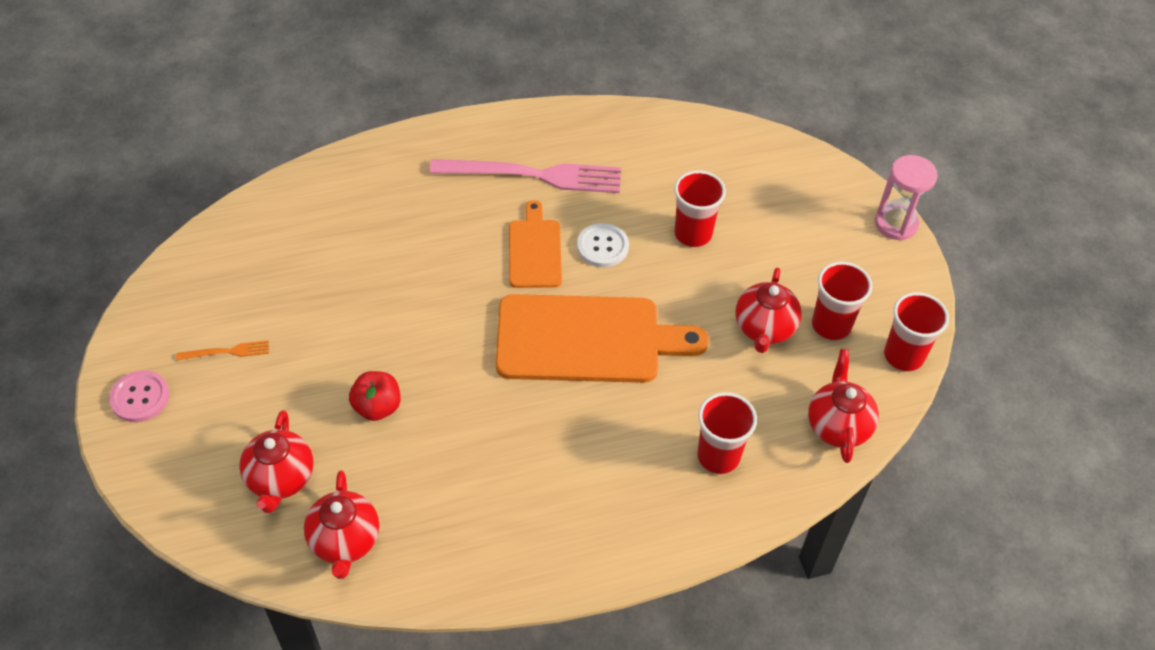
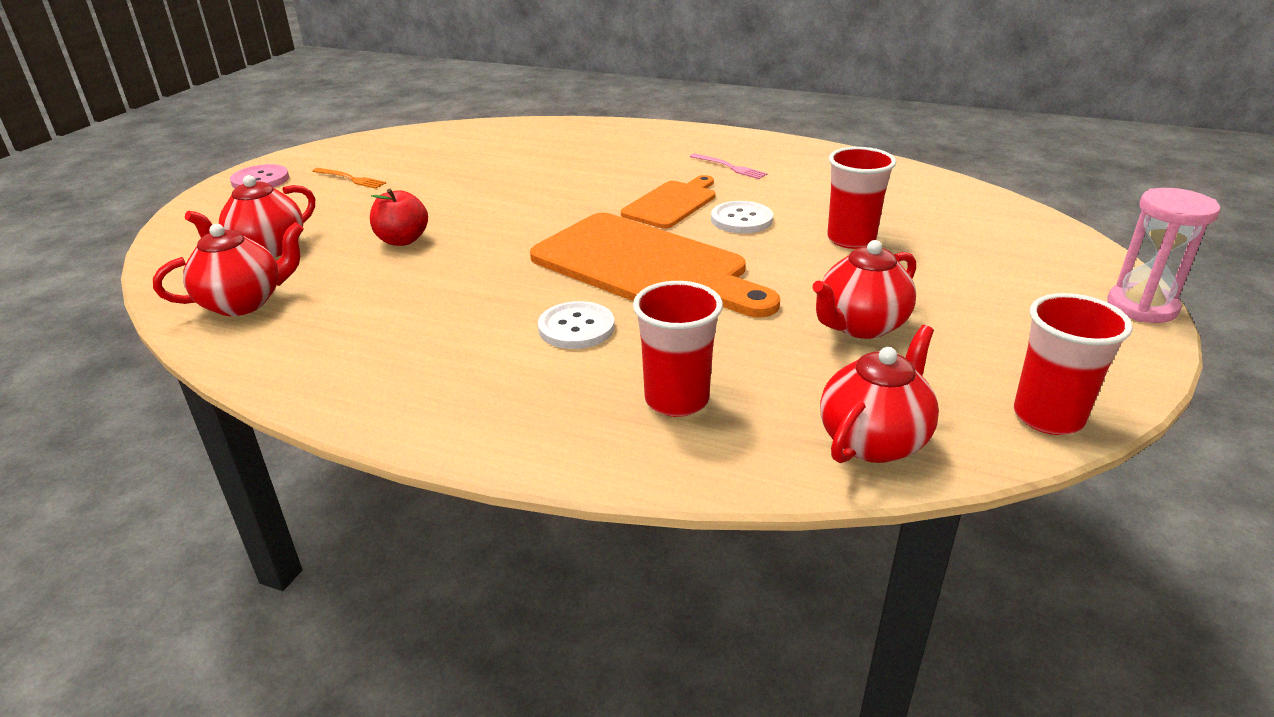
camera: 40 degrees right, 20 degrees down
red teapot [304,470,379,579] -> red teapot turned 150 degrees counterclockwise [153,222,304,316]
pink fork [429,159,621,193] -> pink fork [690,153,768,179], size x0.42
red cup [812,262,872,340] -> none
none -> white button [538,301,615,349]

